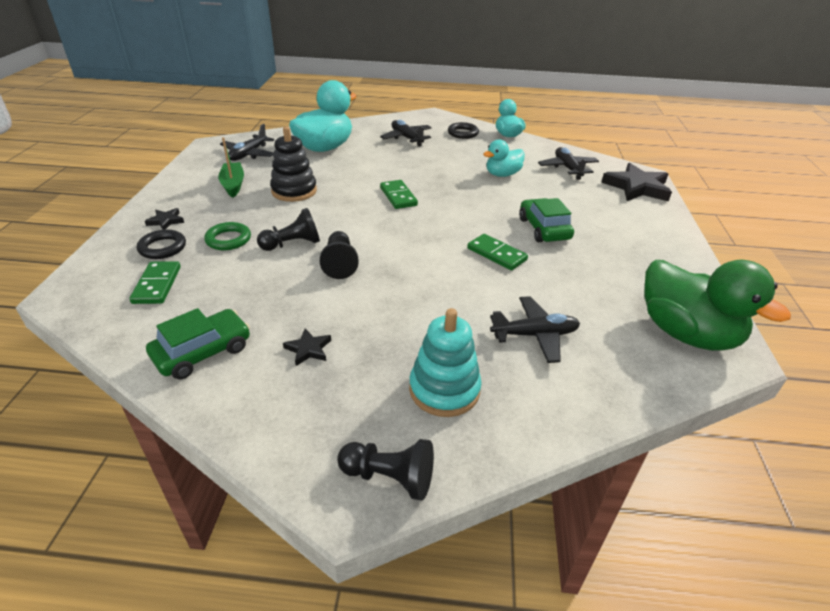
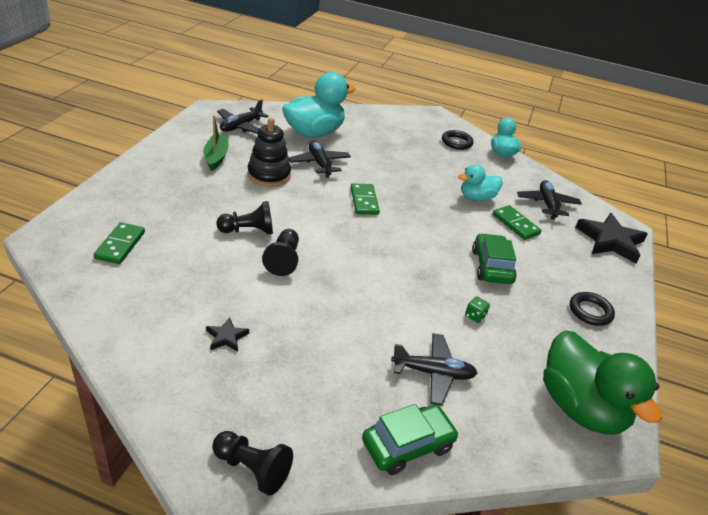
camera: 10 degrees right, 0 degrees up
black ring [137,230,186,259] -> black ring moved to [570,292,615,326]
black star [145,208,184,230] -> none
green car [146,308,250,379] -> green car moved to [362,404,459,475]
green ring [204,222,251,250] -> none
black plane [380,120,432,146] -> black plane moved to [289,141,351,178]
turquoise stacking toy [409,308,482,417] -> none
green domino [467,234,528,270] -> green domino moved to [493,205,542,240]
none -> green dice [465,297,490,323]

